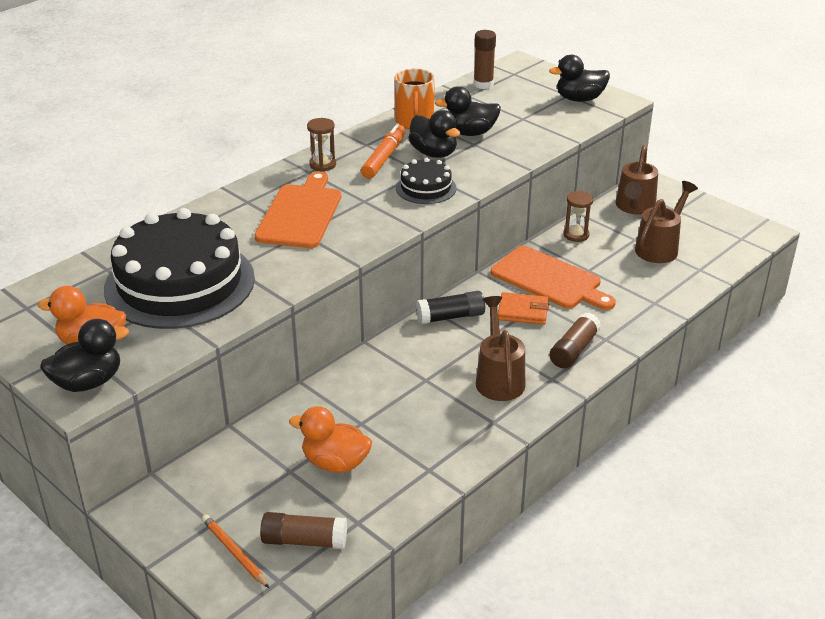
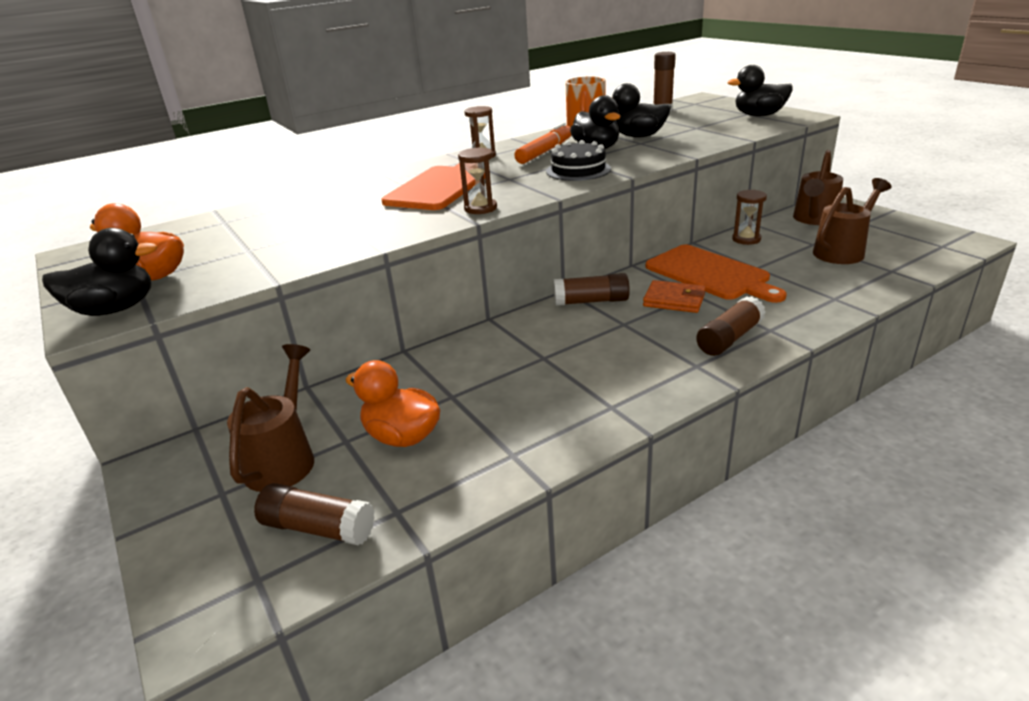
camera: 15 degrees right, 5 degrees down
black cake [104,208,255,329] -> none
orange pencil [202,514,269,588] -> none
black glue stick [416,291,485,324] -> brown glue stick [553,273,630,306]
brown watering can [476,296,525,401] -> brown watering can moved to [227,344,314,492]
none -> brown hourglass [458,147,497,214]

